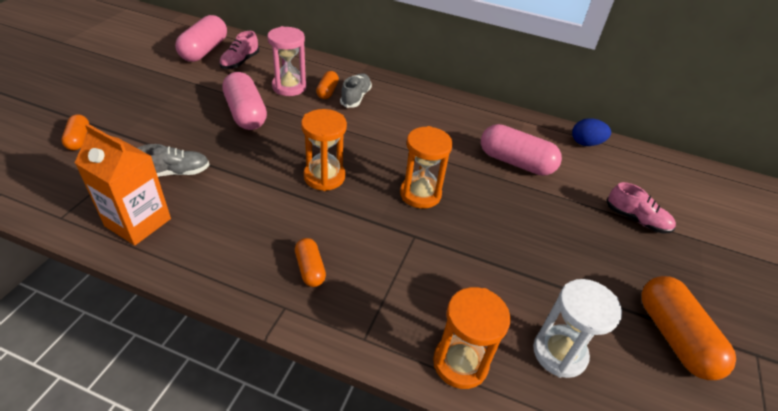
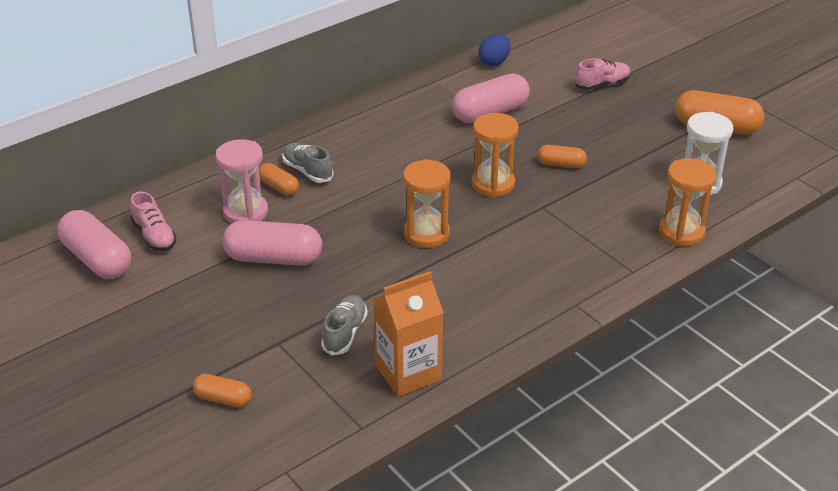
camera: 55 degrees left, 5 degrees down
orange capsule [295,238,326,287] -> orange capsule moved to [538,145,587,168]

